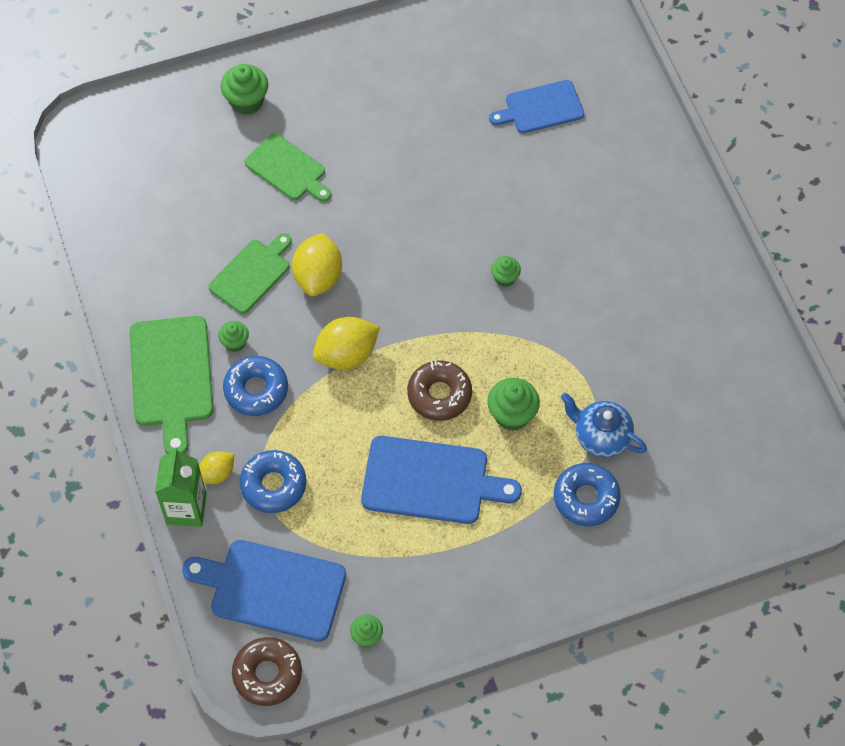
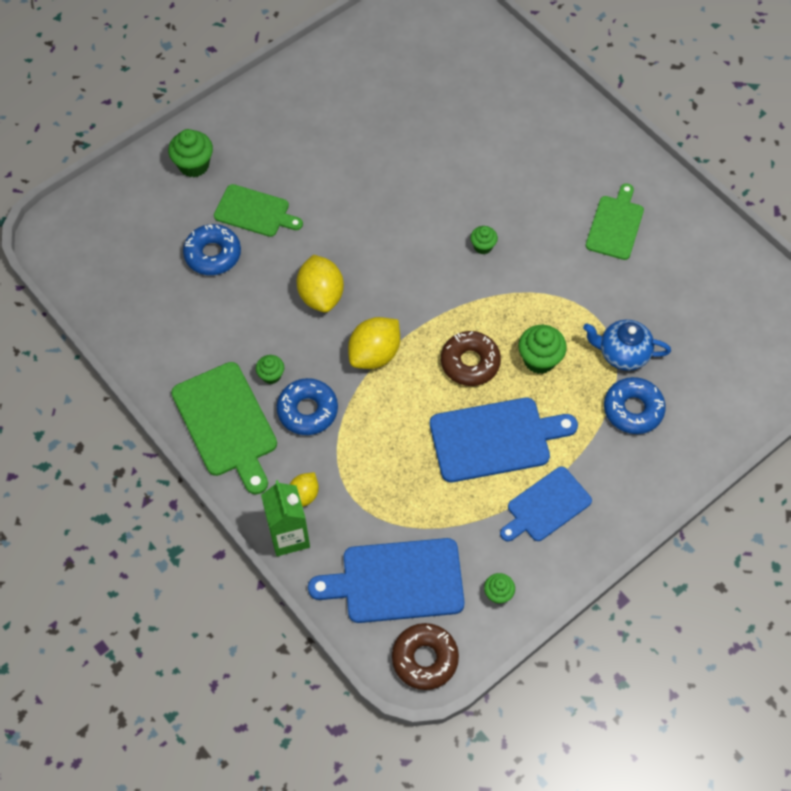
camera: 20 degrees left, 0 degrees up
green cutting board [208,233,292,314] -> green cutting board moved to [586,183,644,260]
blue donut [240,450,306,513] -> blue donut moved to [183,224,241,275]
blue cutting board [489,80,584,133] -> blue cutting board moved to [500,467,592,541]

